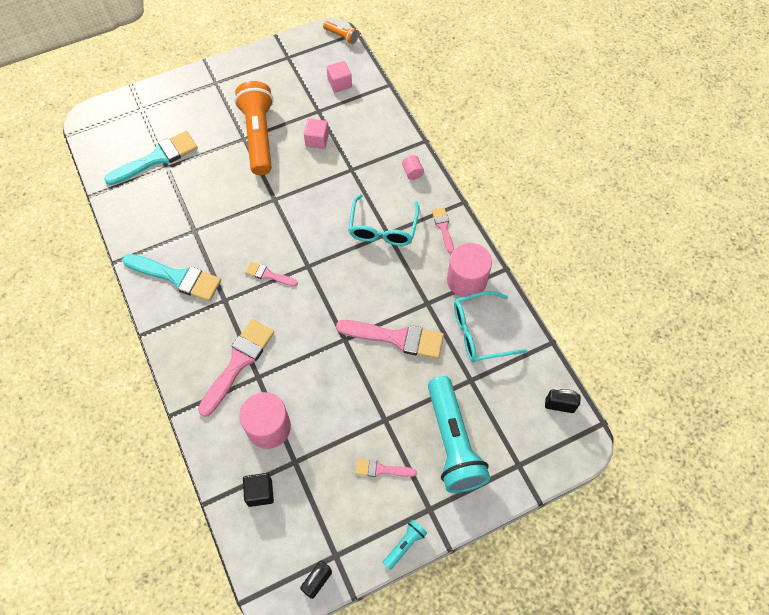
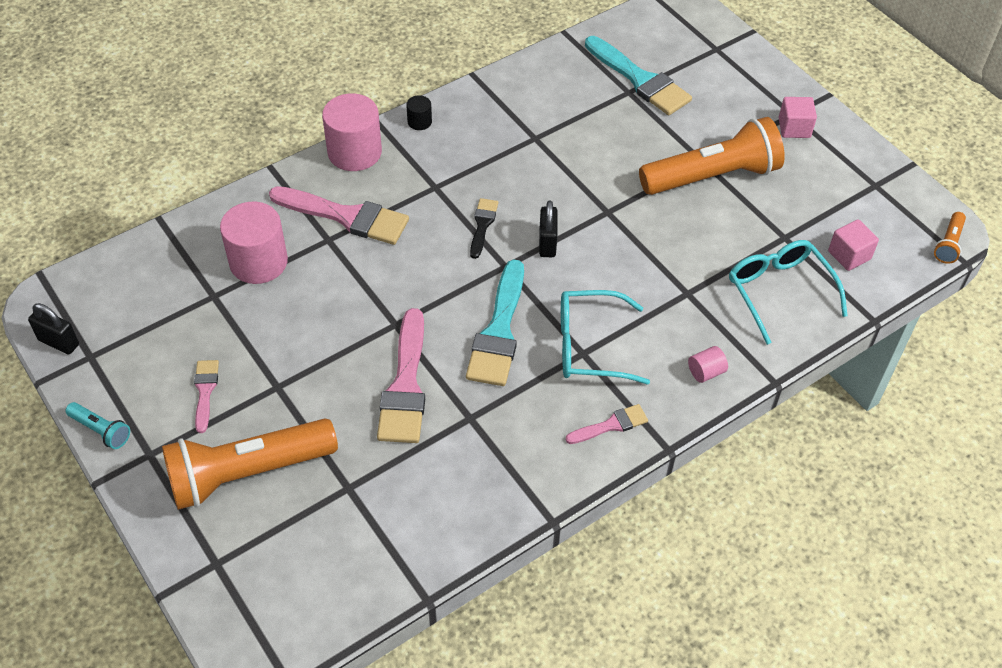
camera: 80 degrees right, 10 degrees down
turquoise brush [122,254,221,301] -> turquoise brush moved to [466,259,524,386]
black cube [243,473,274,507] -> none
pink brush [245,262,298,286] -> black brush [470,198,498,259]
pink cube [304,119,329,149] -> pink cube moved to [778,97,817,138]
turquoise flashlight [428,376,490,493] -> orange flashlight [162,418,338,510]
pink cylinder [447,243,492,297] -> pink cylinder moved to [322,93,382,171]
turquoise glasses [454,291,527,362] -> turquoise glasses moved to [729,240,848,345]
black padlock [545,389,581,413] -> black padlock moved to [539,201,558,257]
none -> black cylinder [406,95,432,130]

